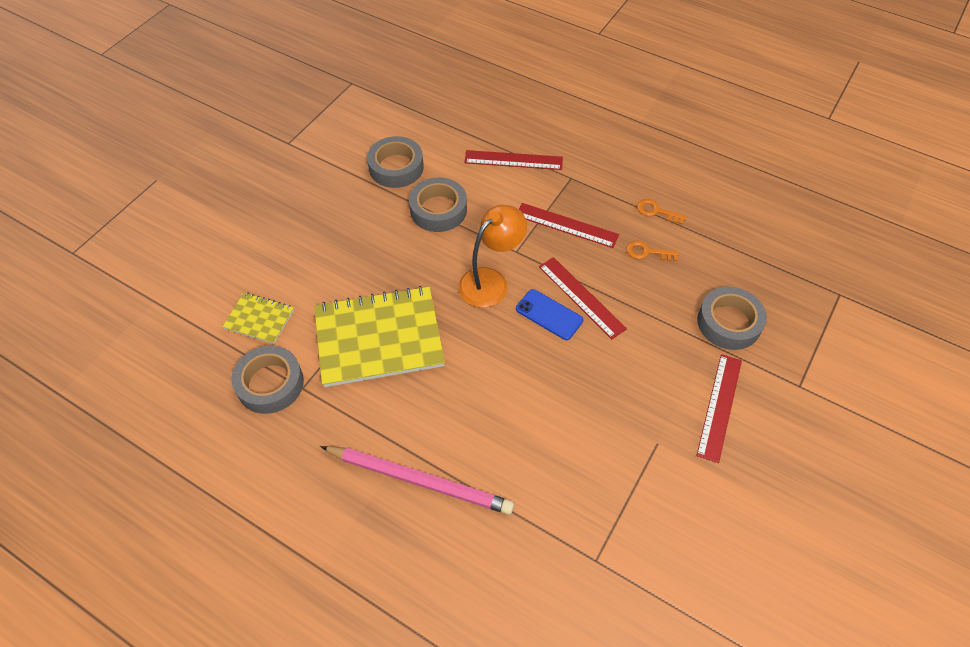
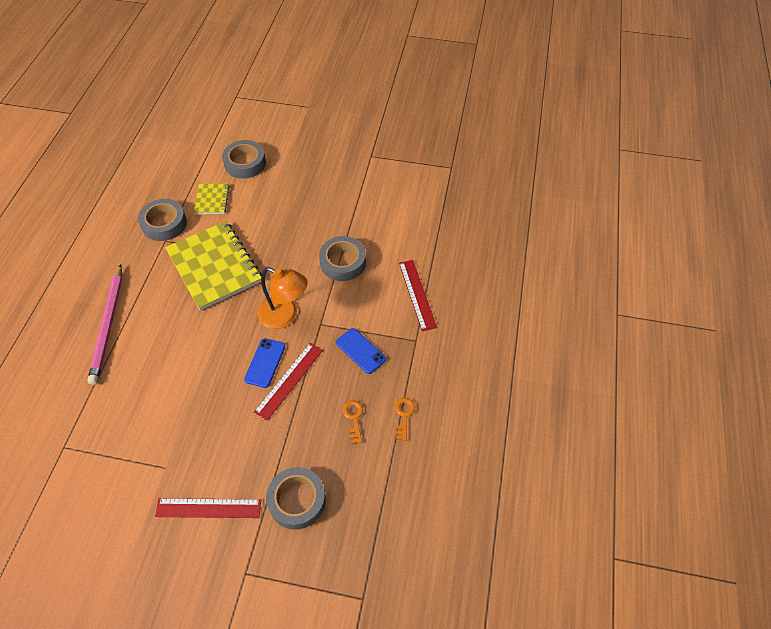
camera: 70 degrees right, 0 degrees up
grey tape [367,136,424,188] -> grey tape moved to [222,140,266,179]
red ruler [519,203,619,248] -> blue phone [336,328,386,374]

